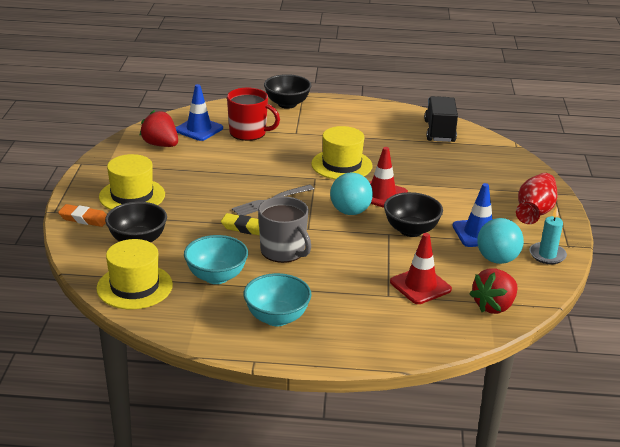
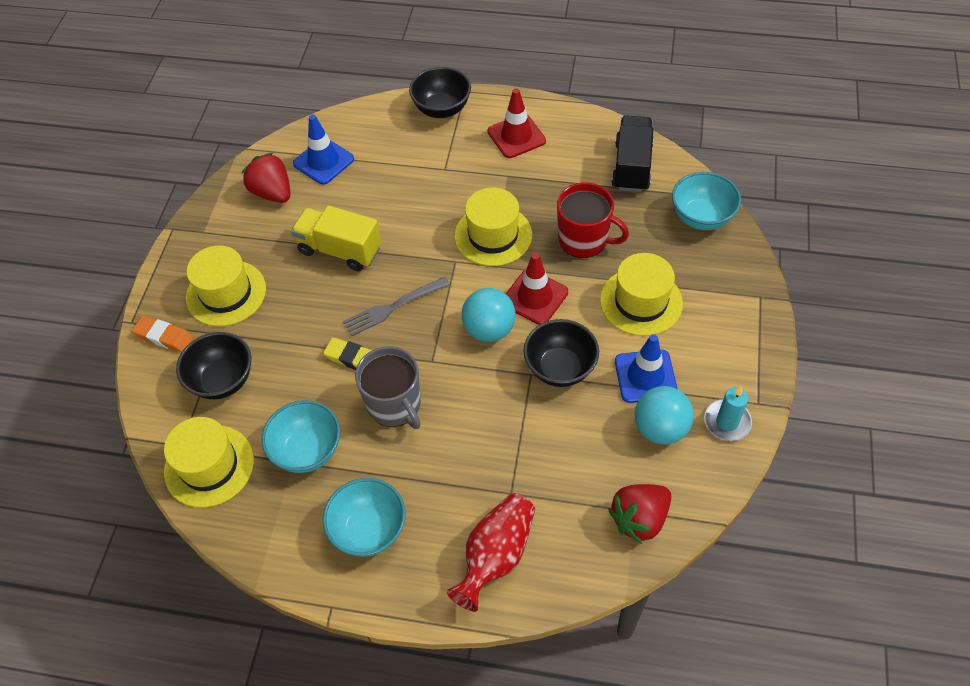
camera: 10 degrees right, 25 degrees up
red mug [227,88,280,141] -> red mug moved to [557,182,629,258]
red traffic cone [390,233,452,304] -> red traffic cone moved to [487,89,546,158]
red vase [516,173,557,224] -> red vase moved to [447,493,535,612]
none -> yellow truck [291,205,382,271]
none -> yellow hat [600,253,683,336]
none -> turquoise bowl [672,172,741,230]

